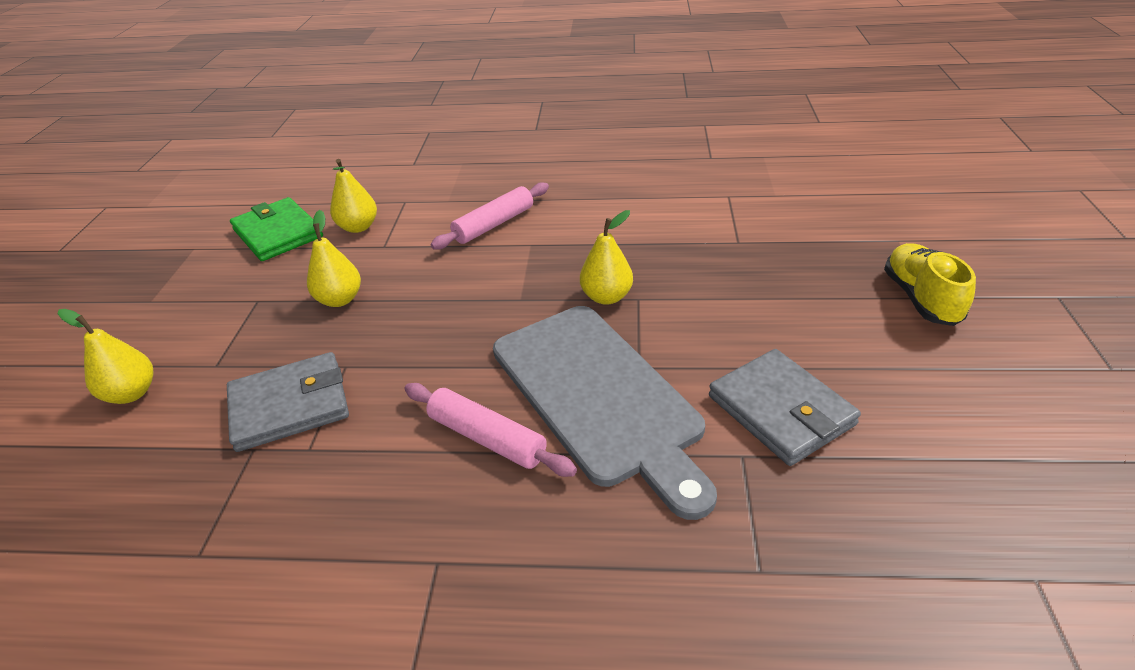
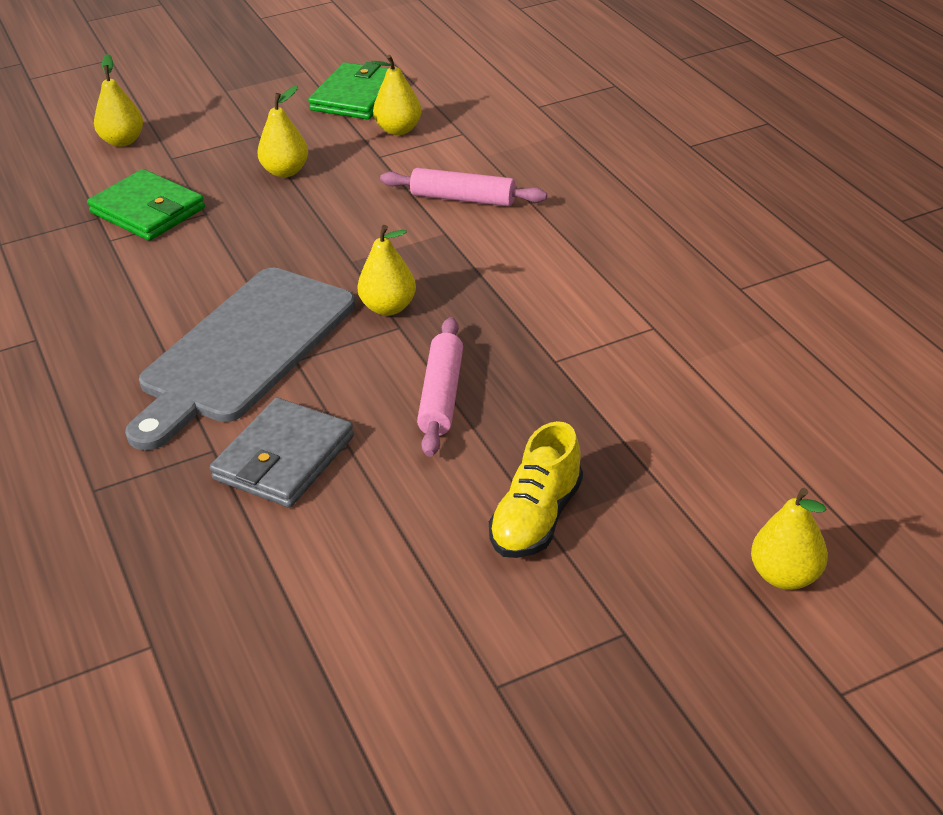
camera: 60 degrees right, 0 degrees up
grey wallet [227,352,349,452] -> green wallet [87,169,205,241]
pink rolling pin [404,383,577,477] -> pink rolling pin moved to [417,317,463,457]
yellow shoe [884,243,976,326] -> yellow shoe turned 150 degrees clockwise [489,421,583,558]
none -> yellow pear [751,488,828,590]

